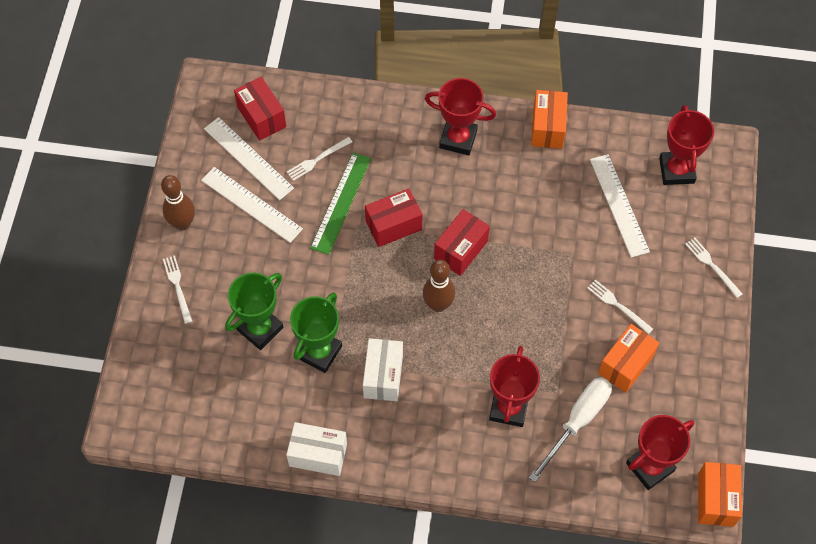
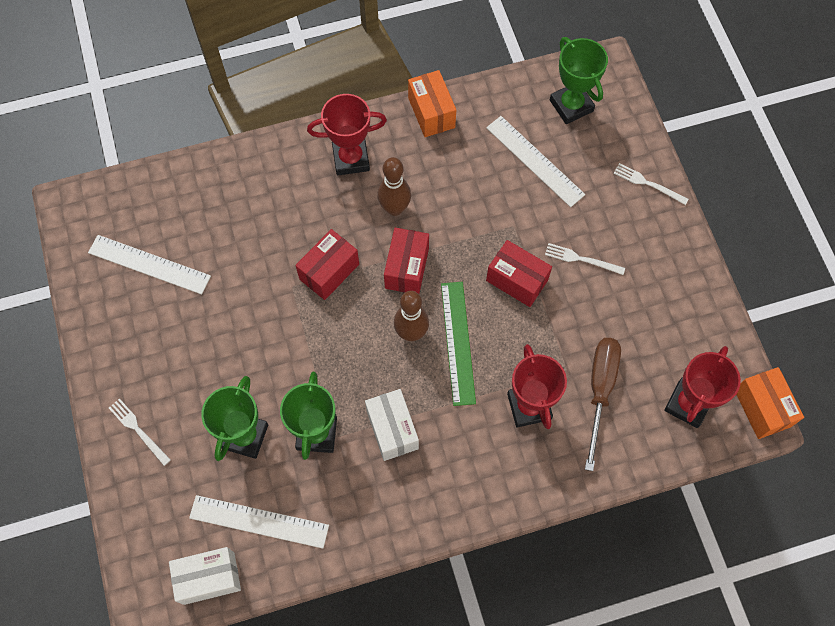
camera: 25 degrees left, 5 degrees up
brown bowling pin [161,175,195,230] -> brown bowling pin moved to [377,157,411,216]
white ruler [201,167,303,243] -> white ruler moved to [189,495,329,549]
red box [234,77,286,141] -> red box moved to [486,240,552,307]
white box [286,422,347,476] -> white box moved to [169,547,241,605]
white fork [287,137,352,181] -> none
green ruler [310,153,371,255] -> green ruler moved to [441,282,476,406]
white screwdriver [529,377,612,482] -> brown screwdriver [585,338,621,471]
orange box [598,324,659,393] -> none
red trophy [659,105,714,185] -> green trophy [550,37,608,124]

